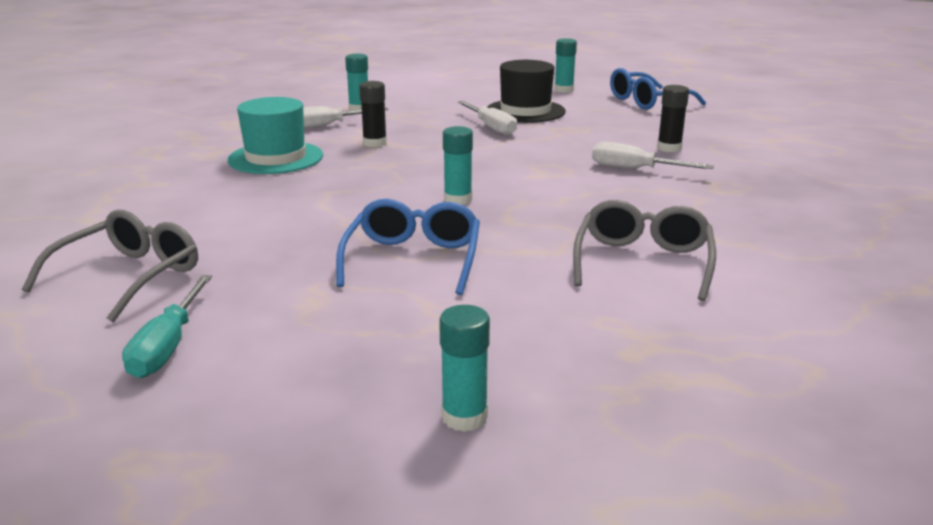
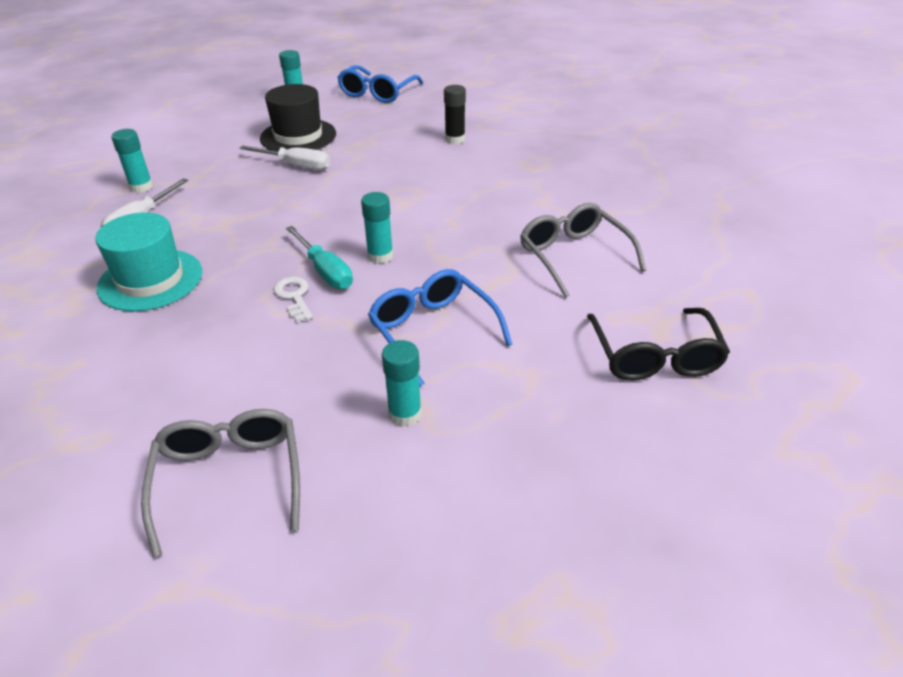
camera: 40 degrees left, 15 degrees up
turquoise screwdriver [122,275,212,378] -> turquoise screwdriver moved to [286,226,353,289]
black glue stick [359,81,387,147] -> none
turquoise glue stick [439,305,490,432] -> turquoise glue stick moved to [382,340,422,427]
white screwdriver [592,142,714,169] -> none
none -> white key [273,277,313,322]
none -> black glasses [587,308,730,381]

